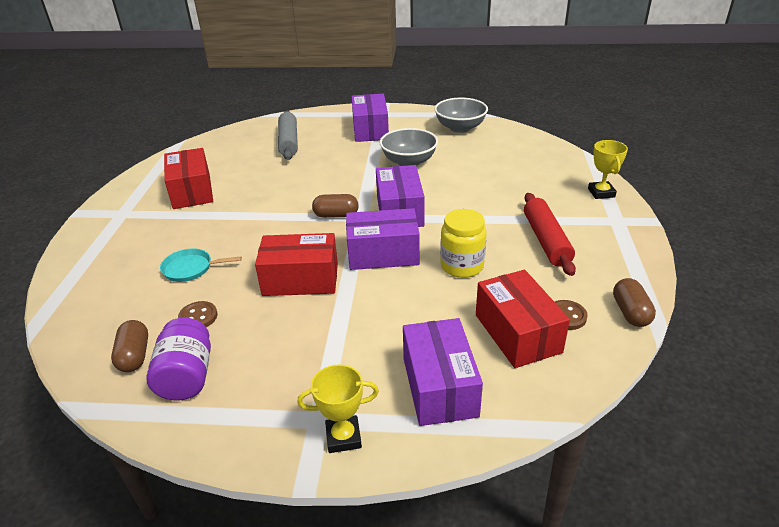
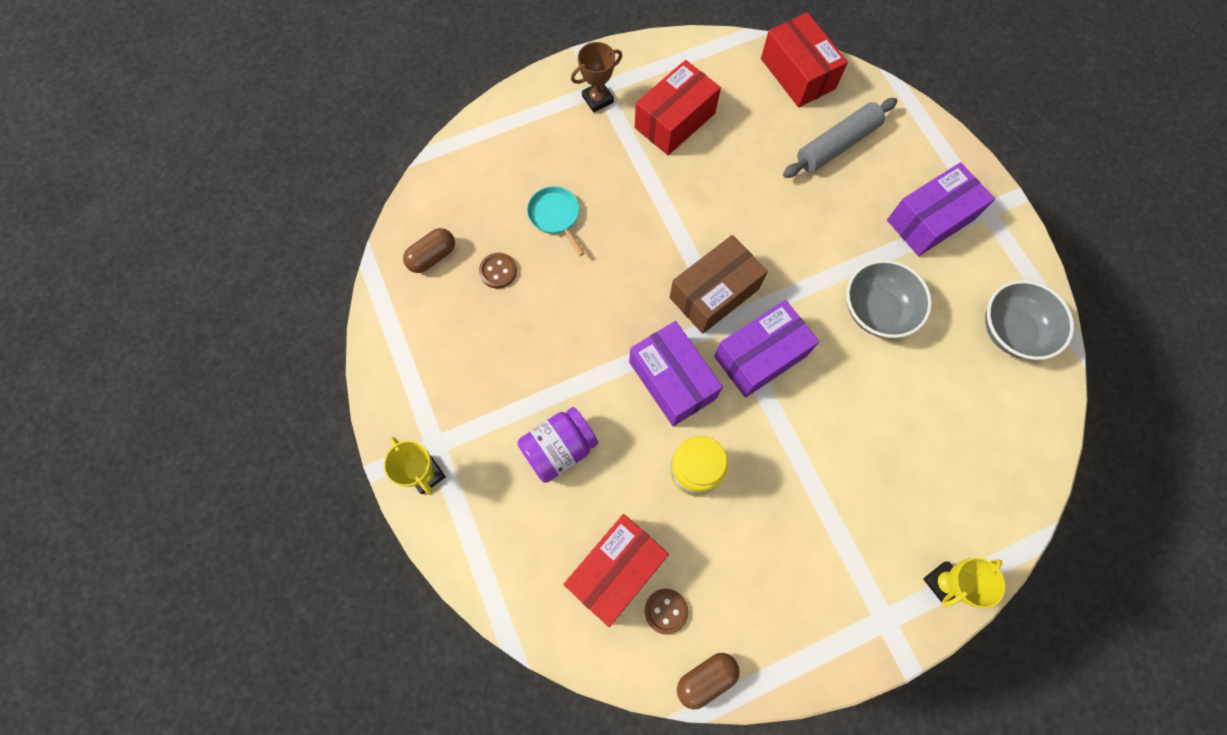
camera: 60 degrees right, 35 degrees up
purple jar [146,318,211,401] -> purple jar moved to [517,407,598,483]
red box [255,233,338,296] -> red box moved to [761,12,848,107]
brown capsule [312,194,359,218] -> brown box [669,235,768,334]
purple box [403,318,483,426] -> none
red rolling pin [524,193,576,276] -> none
none -> brown trophy [571,42,622,112]

